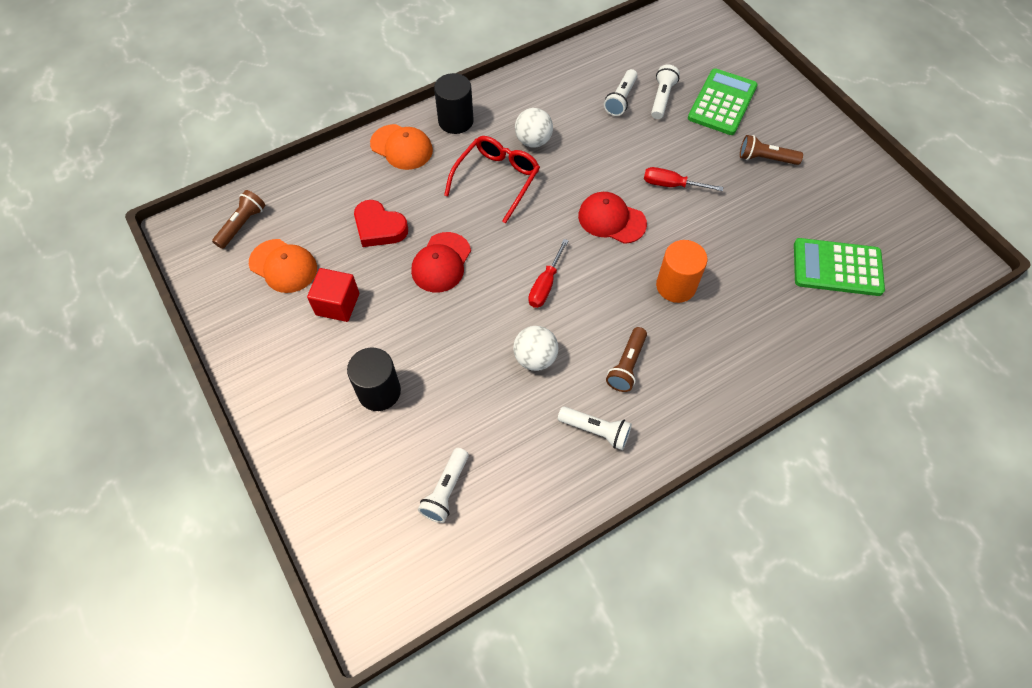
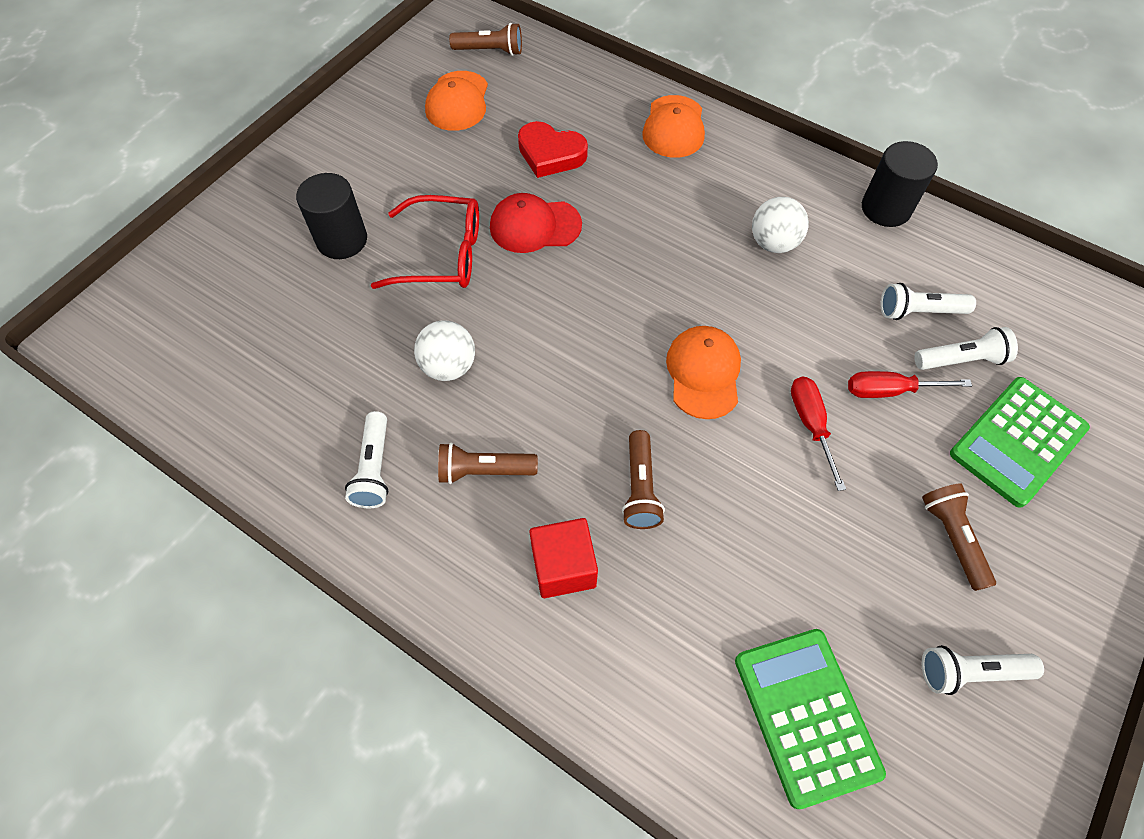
camera: 65 degrees right, 0 degrees up
red cube [307,268,359,322] -> red cube moved to [529,518,598,598]
red heart [354,200,408,247] -> red heart turned 75 degrees counterclockwise [518,121,588,178]
white flashlight [418,448,469,523] -> white flashlight moved to [922,645,1044,695]
black cylinder [434,73,474,134] -> black cylinder moved to [862,141,938,227]
red glasses [444,136,540,224] -> red glasses moved to [371,195,479,289]
red screwdriver [528,239,569,308] -> red screwdriver moved to [848,371,972,398]
red cap [578,192,647,244] -> orange cap [666,326,741,419]
orange cylinder [656,240,707,303] -> brown flashlight [622,430,665,529]
green calculator [688,68,758,135] -> green calculator turned 135 degrees clockwise [950,377,1090,508]

